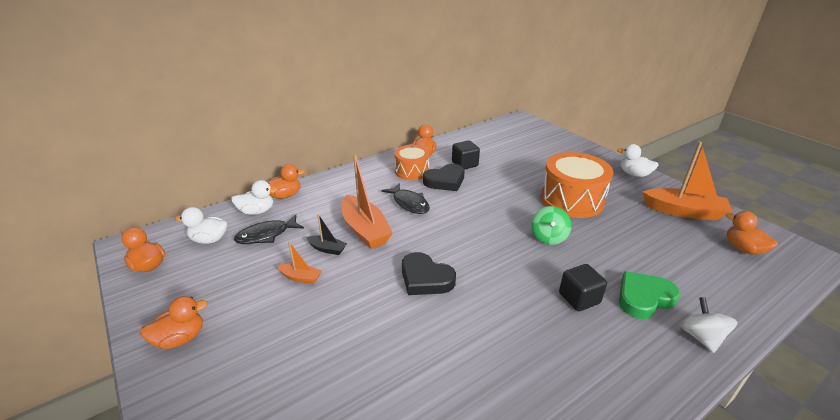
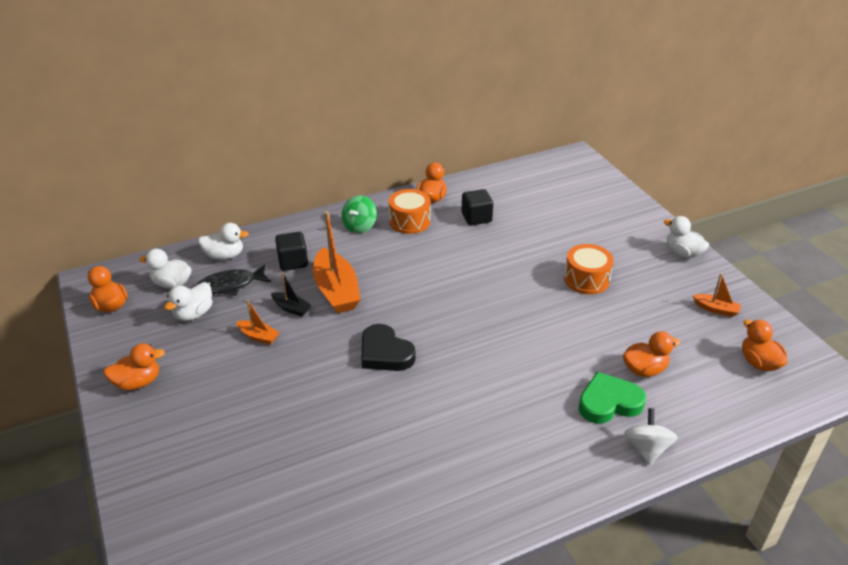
camera: 10 degrees right, 5 degrees up
orange duck [266,164,305,199] -> orange duck moved to [623,331,680,377]
black fish [381,183,430,214] -> none
black heart [423,164,465,191] -> none
green spinning top [531,206,571,245] -> green spinning top moved to [342,195,377,233]
orange drum [541,152,613,218] -> orange drum [564,244,614,294], size x0.61
black cube [559,264,607,311] -> black cube moved to [275,232,308,271]
orange boat [643,142,733,220] -> orange boat [693,273,741,317], size x0.49
none -> white duck [164,282,212,321]

